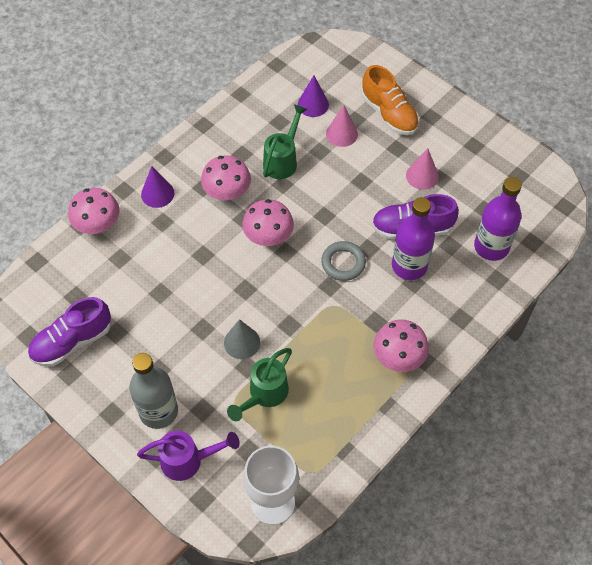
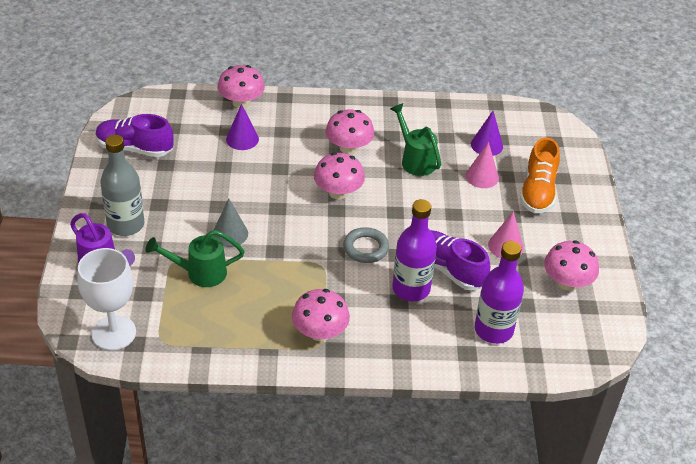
camera: 45 degrees right, 15 degrees down
purple cone [141,166,174,208] -> purple cone moved to [226,104,259,150]
green watering can [263,104,307,179] -> green watering can turned 105 degrees counterclockwise [390,103,441,176]
none -> pink mushroom [544,240,599,291]

